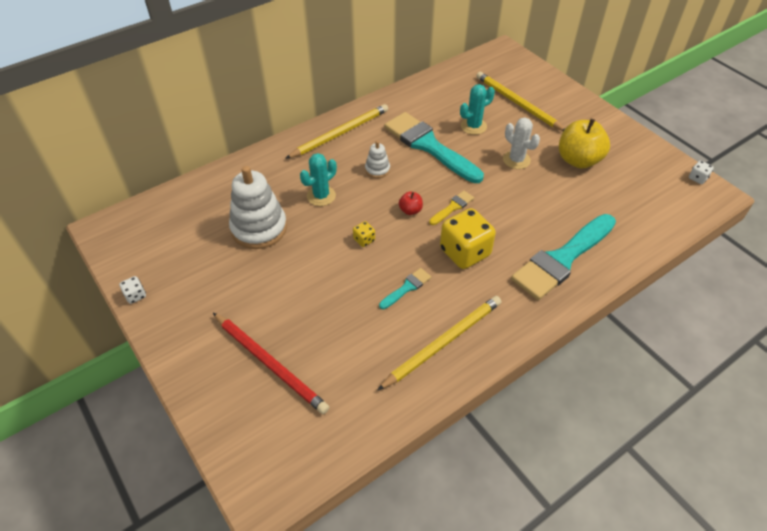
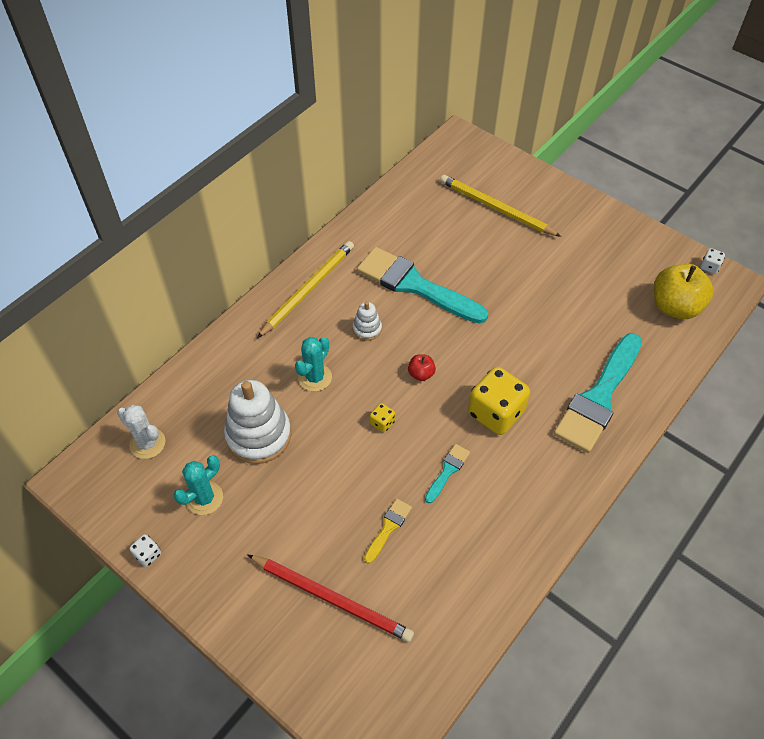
camera: 15 degrees left, 5 degrees up
yellow pencil [378,296,501,390] -> none
yellow brush [429,191,474,225] -> yellow brush moved to [364,499,412,564]
turquoise cactus [460,84,495,135] -> turquoise cactus moved to [174,455,223,515]
white cactus [503,118,540,169] -> white cactus moved to [117,405,165,459]
yellow apple [559,119,610,168] -> yellow apple moved to [654,264,714,319]

